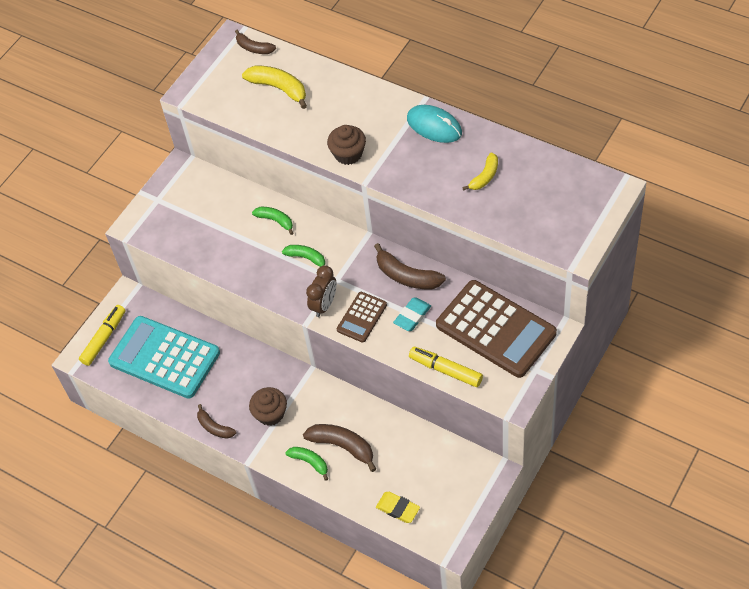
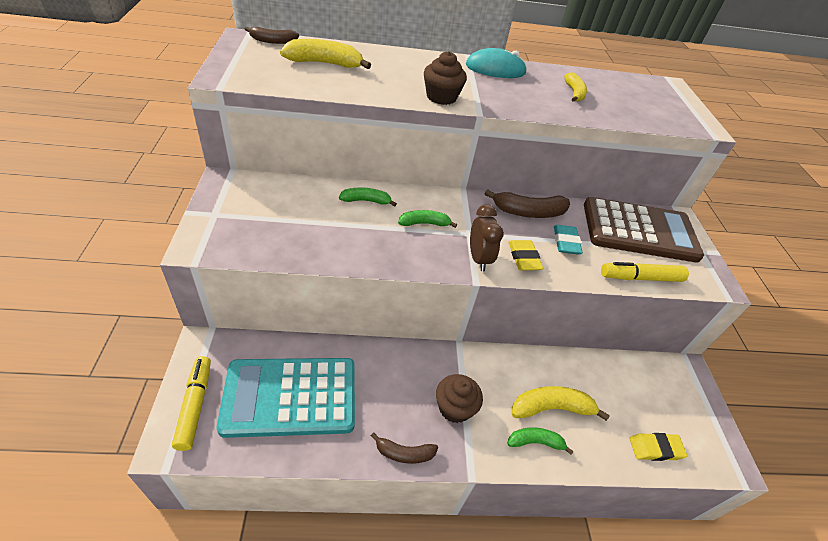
camera: 45 degrees left, 10 degrees down
brown banana [303,424,376,472] -> yellow banana [512,386,610,421]
brown calculator [337,292,387,343] -> yellow eraser [509,240,543,271]

